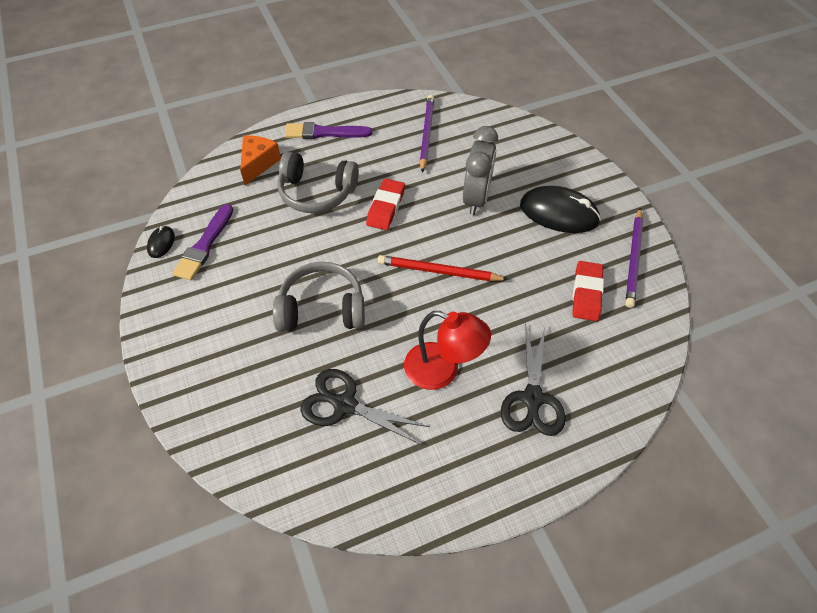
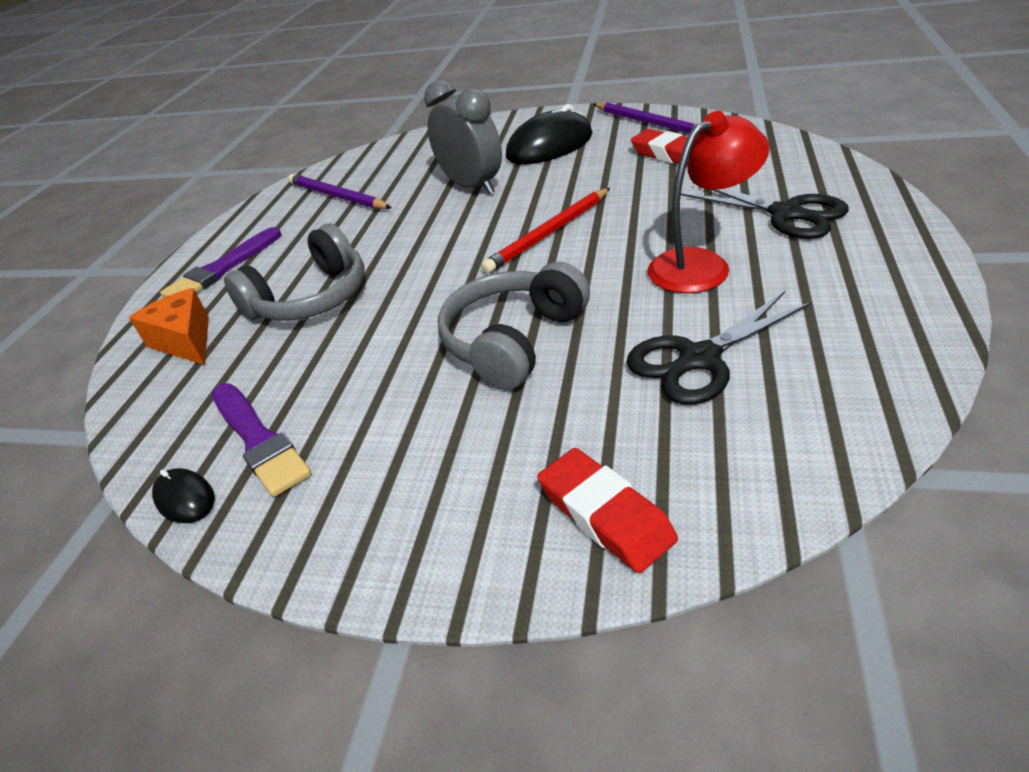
camera: 50 degrees left, 15 degrees down
red eraser [366,179,405,230] -> red eraser moved to [537,448,678,573]

